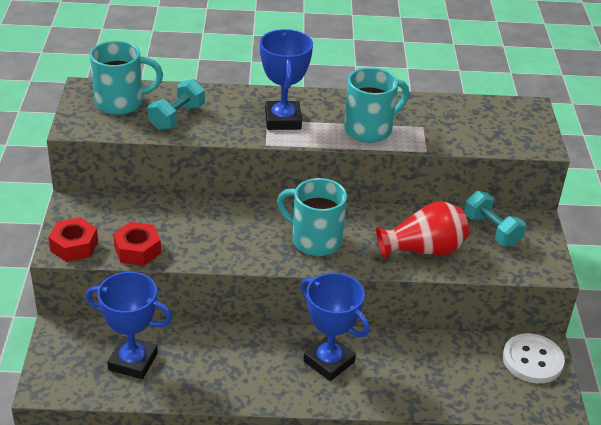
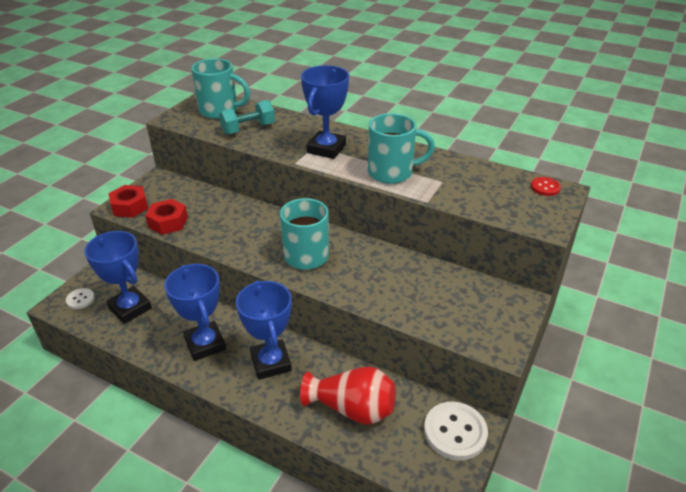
camera: 30 degrees right, 0 degrees up
red vase [376,201,469,259] -> red vase moved to [300,367,396,425]
turquoise dumbbell [464,191,526,247] -> none
none -> white button [66,288,95,309]
none -> blue trophy [164,264,226,361]
none -> red button [531,177,561,196]

